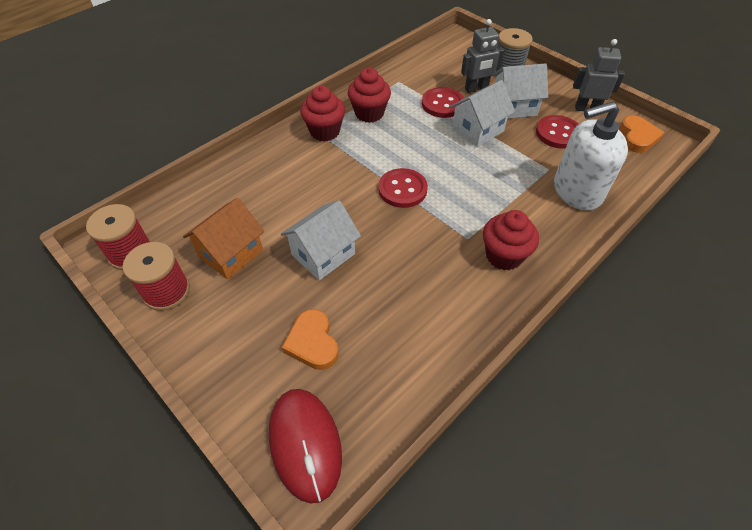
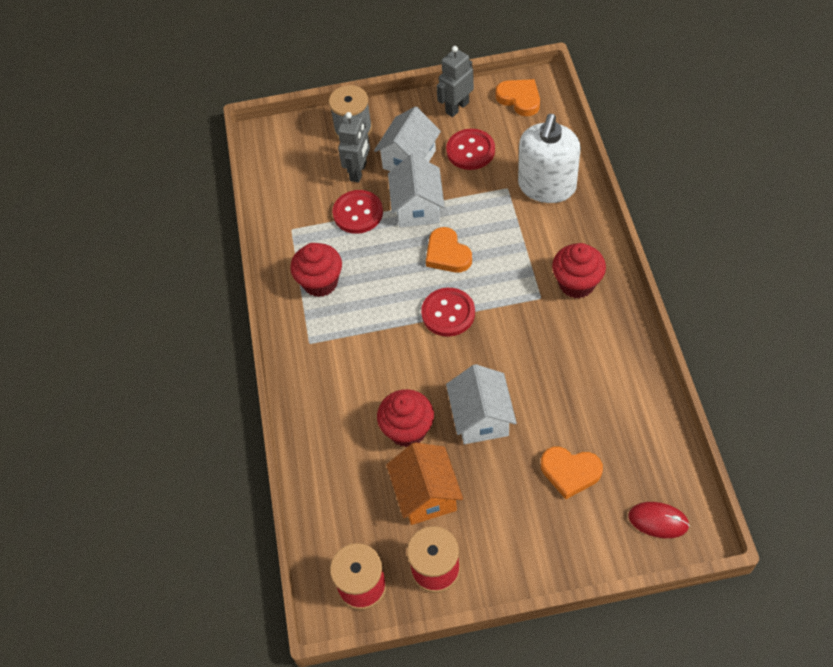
camera: 50 degrees left, 5 degrees up
red mouse [269,389,342,504] -> red mouse [628,502,690,538], size x0.59
red cupcake [300,86,345,142] -> red cupcake moved to [377,389,434,447]
none -> orange heart [426,227,472,273]

